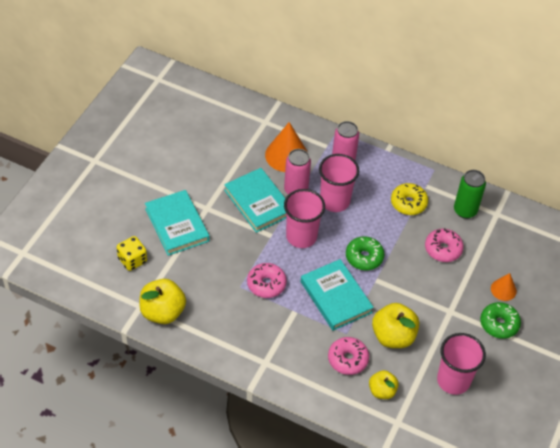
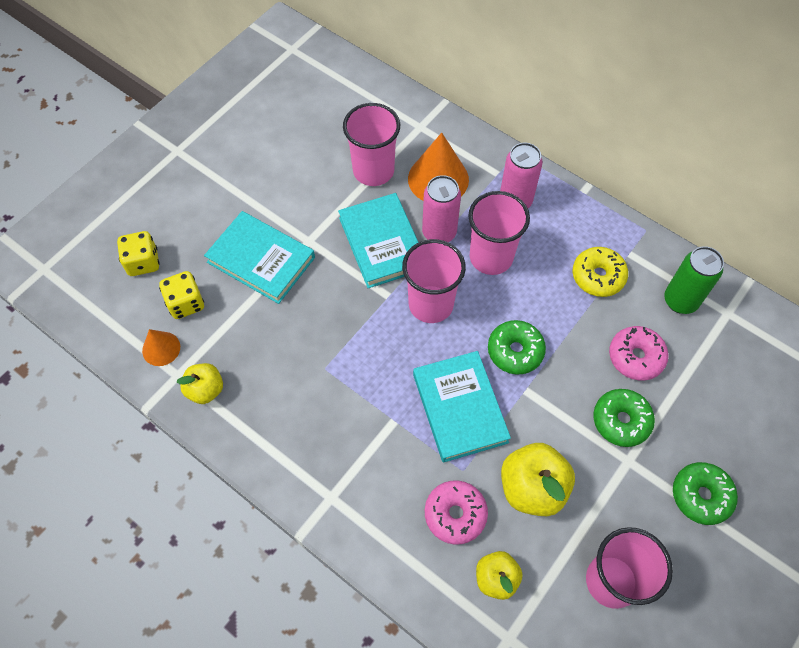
camera: 15 degrees right, 10 degrees up
yellow apple [139,279,186,324] -> yellow apple [177,363,223,404], size x0.61
turquoise book [145,190,210,256] -> turquoise book turned 45 degrees counterclockwise [204,211,315,304]
pink donut [247,263,287,298] -> none
orange cone [491,273,517,301] -> orange cone moved to [142,329,180,366]
none -> yellow dice [117,231,160,276]
none -> pink cup [343,103,400,186]
none -> green donut [593,389,655,447]

